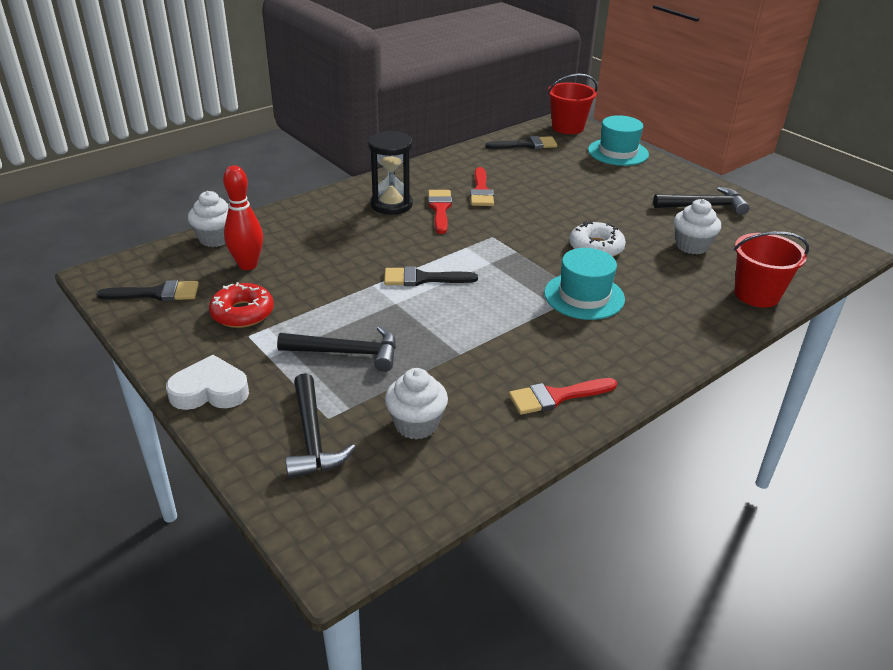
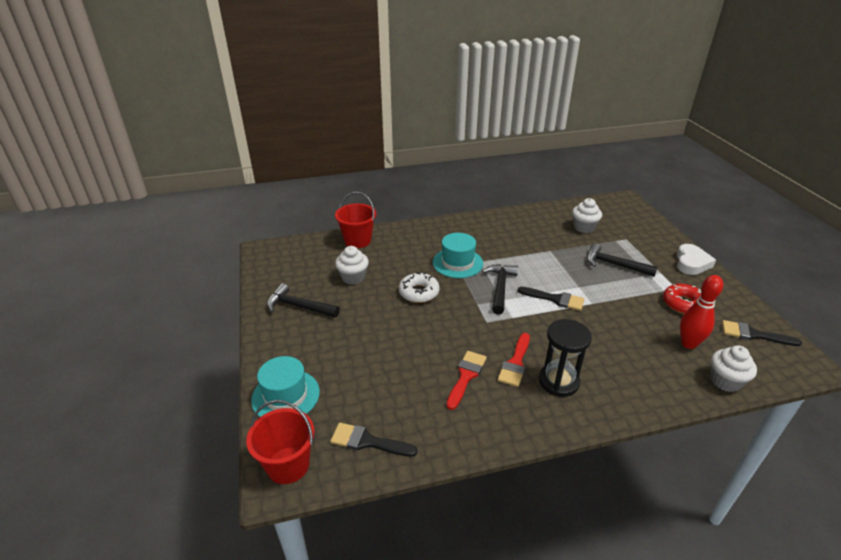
camera: 155 degrees left, 0 degrees up
white heart [166,355,249,410] -> white heart turned 90 degrees counterclockwise [677,244,716,275]
black hammer [285,373,356,479] -> black hammer moved to [482,264,518,315]
red brush [509,378,617,415] -> none

